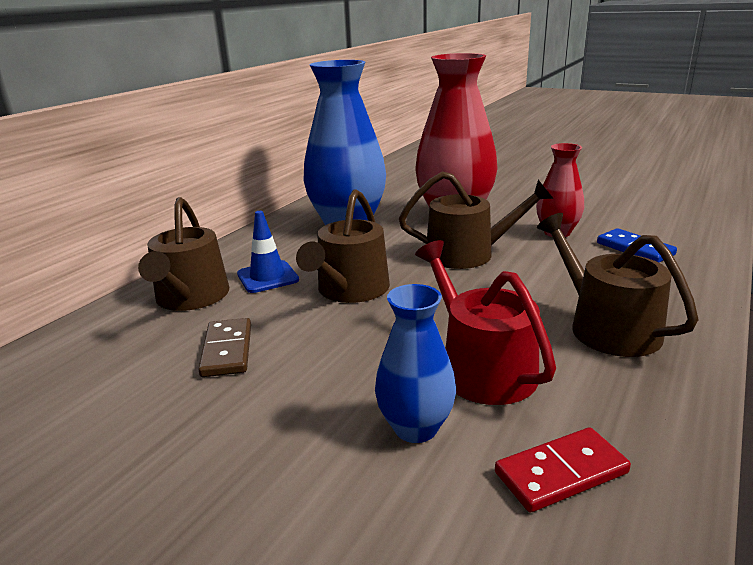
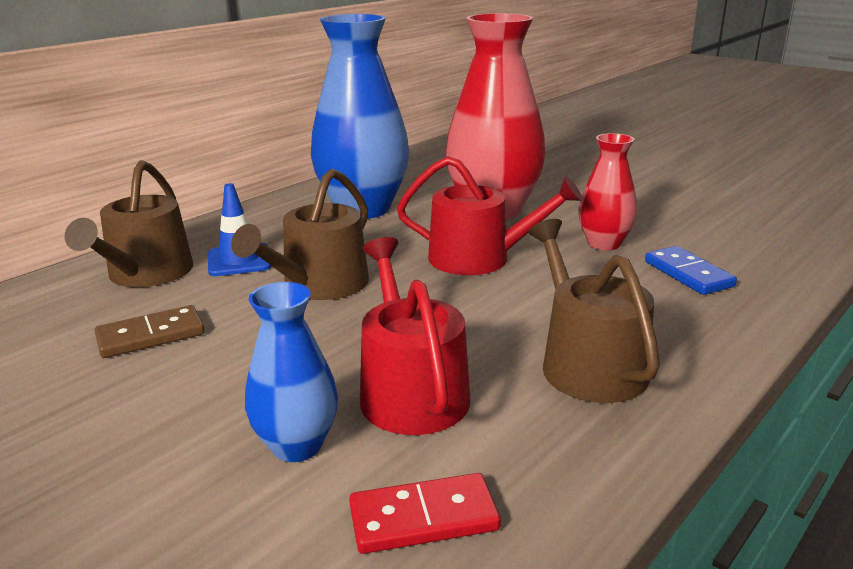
camera: 10 degrees right, 0 degrees up
brown domino [198,318,251,377] -> brown domino turned 60 degrees clockwise [94,305,205,358]
brown watering can [399,171,554,269] -> red watering can [397,156,583,275]

